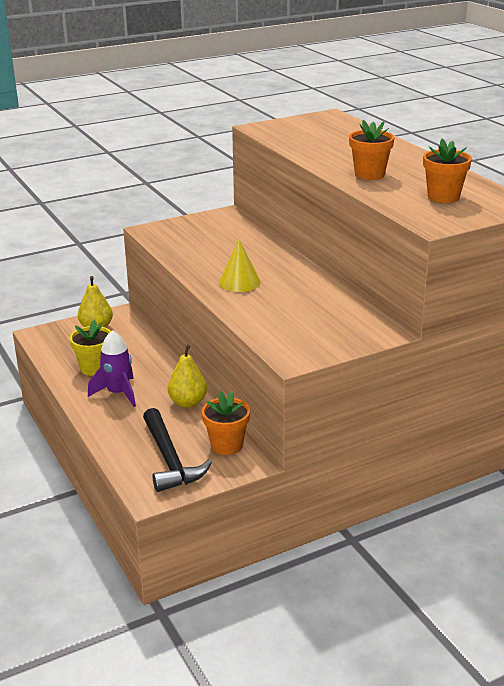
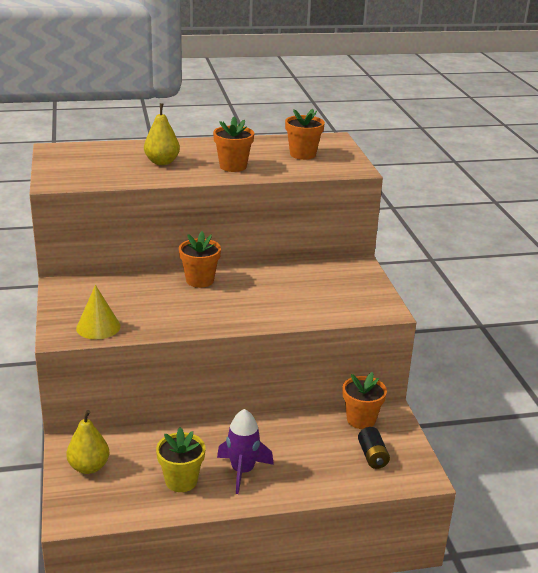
camera: 75 degrees left, 0 degrees up
black hammer [143,408,212,492] -> black battery [358,427,390,469]
yellow pear [168,344,207,408] -> yellow pear moved to [144,103,180,165]
yellow cone [219,240,261,292] -> yellow cone moved to [76,285,121,339]
none -> orange flower pot [179,231,221,288]

